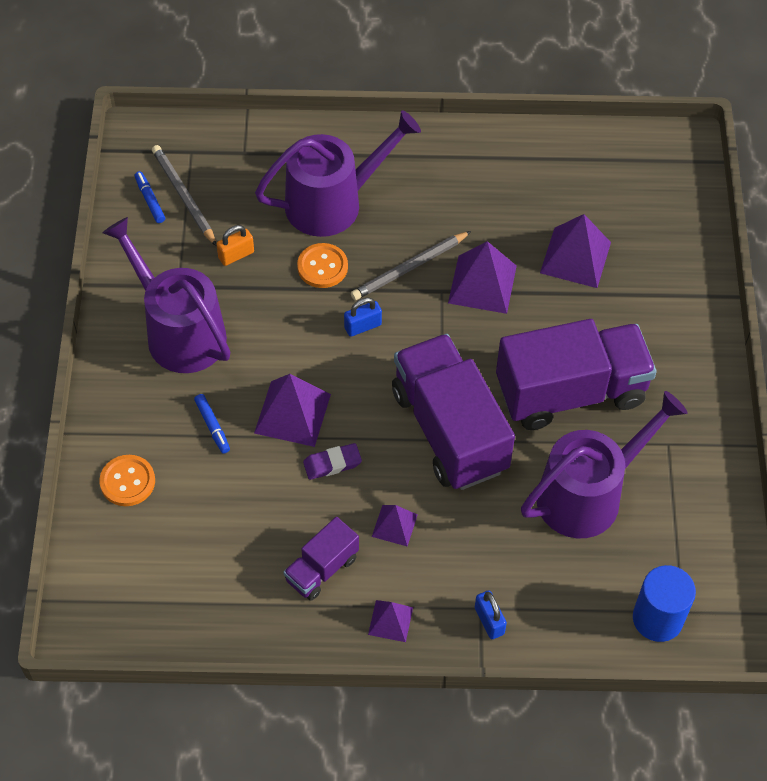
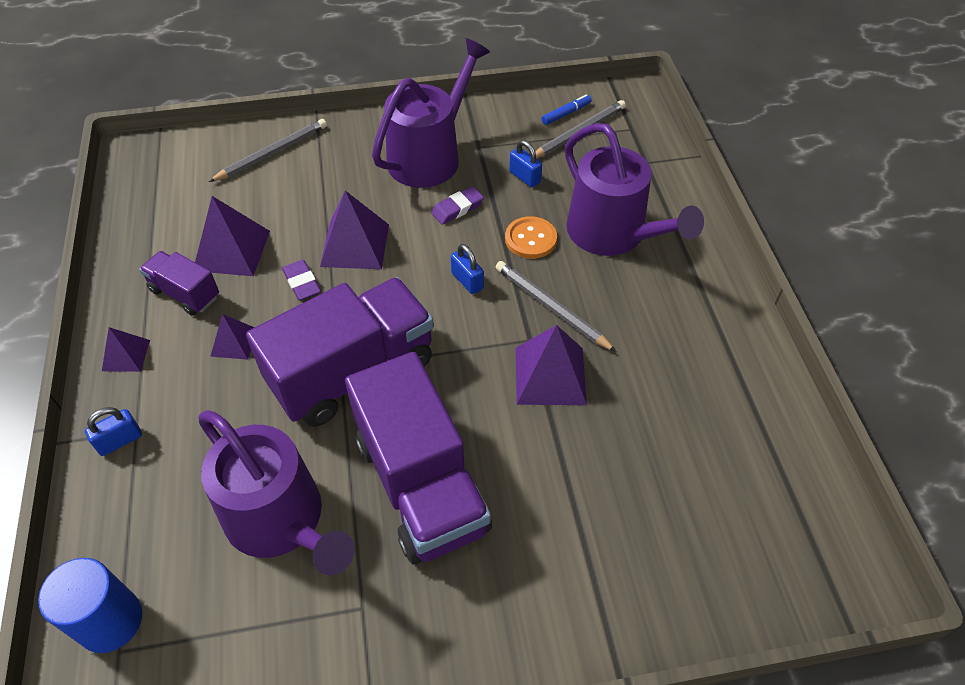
camera: 80 degrees right, 5 degrees down
orange button [99,455,155,506] -> grey pencil [209,119,327,182]
blue marker [194,394,230,454] -> none
orange padlock [217,225,254,266] -> blue padlock [509,140,542,187]
purple pyramid [540,214,611,288] -> purple pyramid moved to [195,196,270,276]
none -> purple eraser [431,186,484,225]

